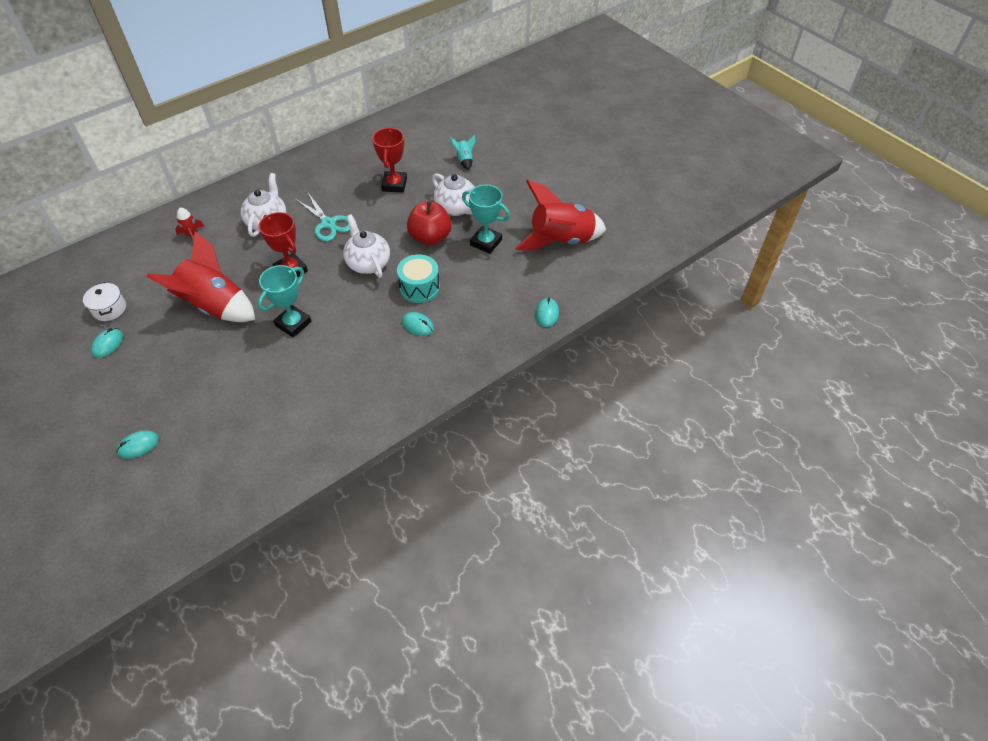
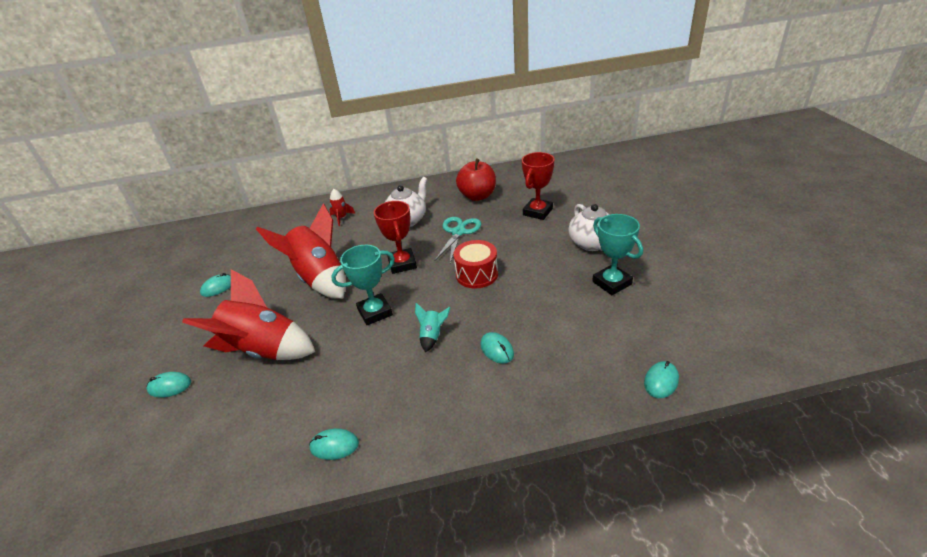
camera: 30 degrees right, 15 degrees down
white pot [83,282,126,321] -> none
turquoise scissors [295,193,350,242] -> turquoise scissors turned 150 degrees counterclockwise [434,217,481,263]
white teapot [343,214,390,278] -> red drum [453,240,498,288]
turquoise drum [397,254,440,303] -> none
red apple [407,201,452,246] -> red apple moved to [456,159,496,201]
turquoise rocket [450,135,476,170] -> turquoise rocket moved to [415,303,450,352]
red rocket [515,180,606,250] -> red rocket moved to [182,269,315,360]
none -> turquoise mouse [309,428,359,460]

